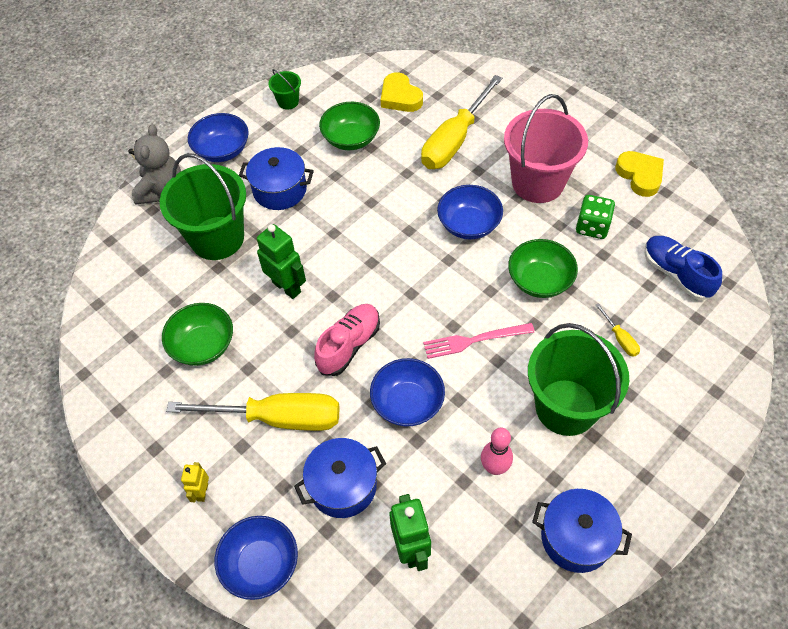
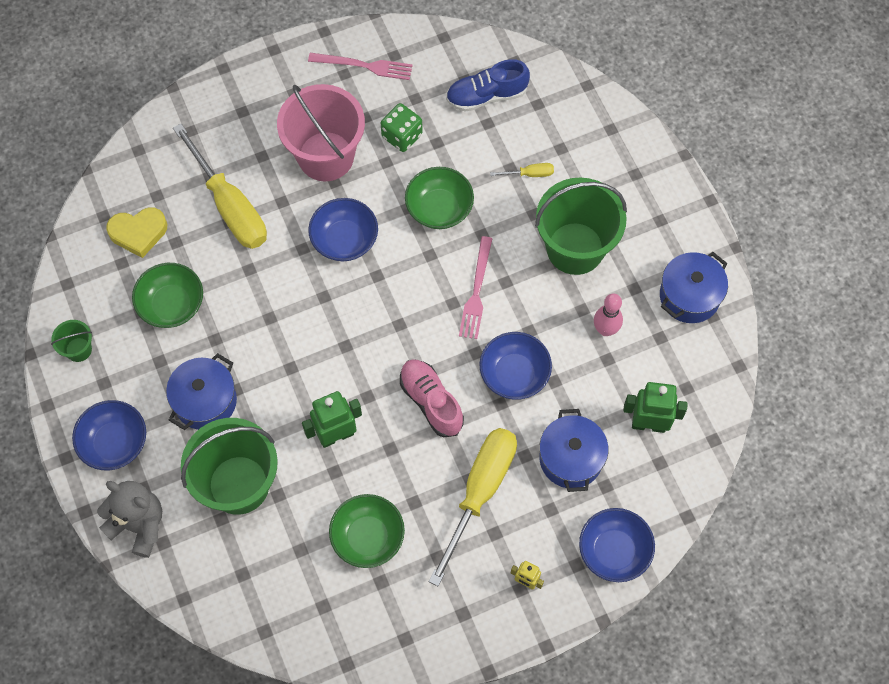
camera: 70 degrees left, 10 degrees up
yellow heart [616,151,664,197] -> pink fork [308,53,413,80]

